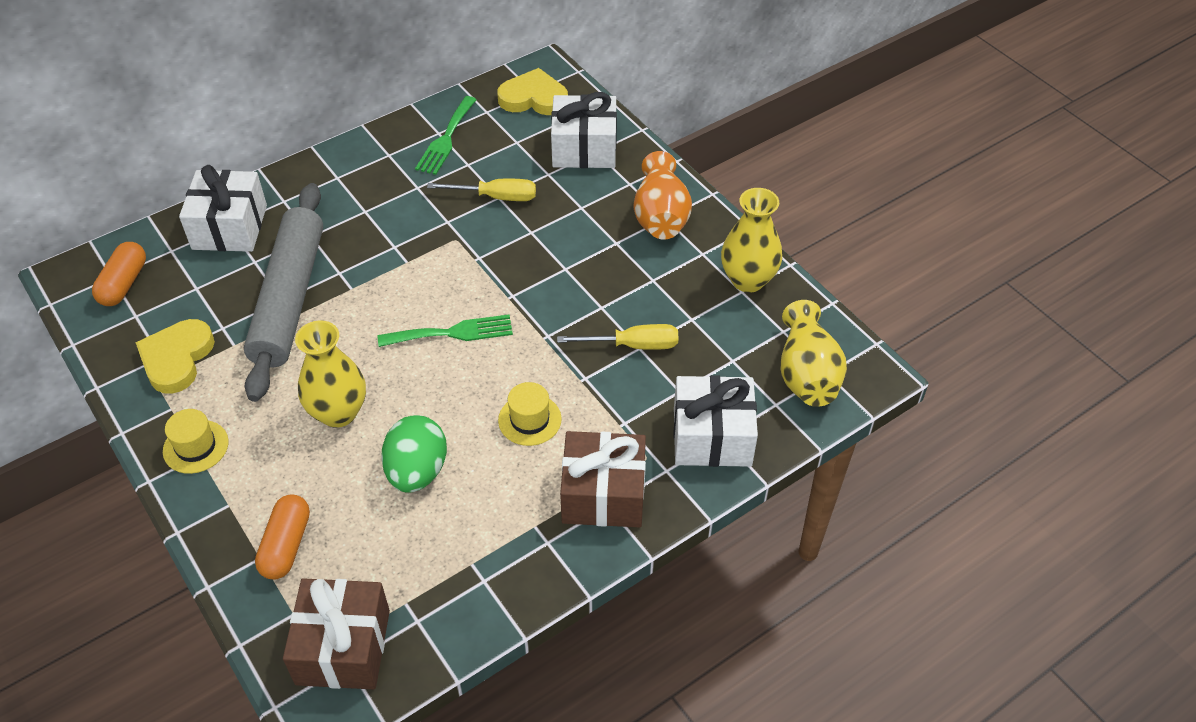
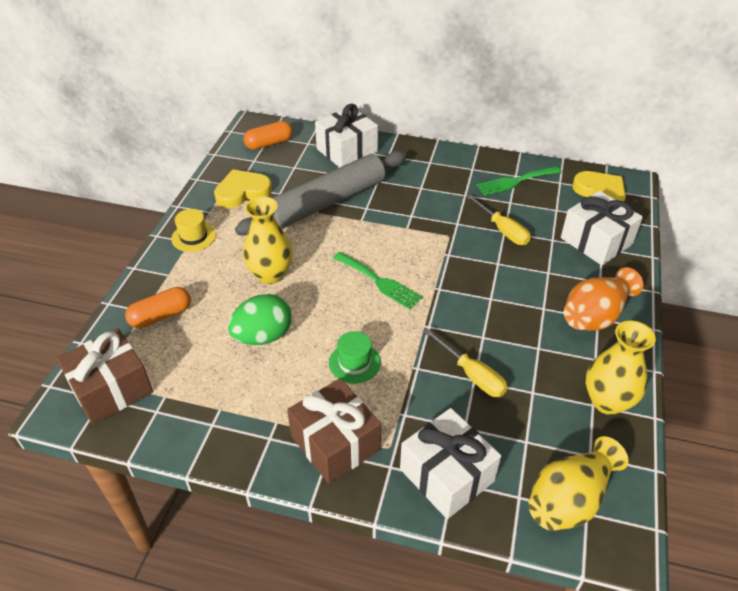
camera: 50 degrees right, 5 degrees down
yellow hat [498,382,562,446] -> green hat [329,331,381,384]

